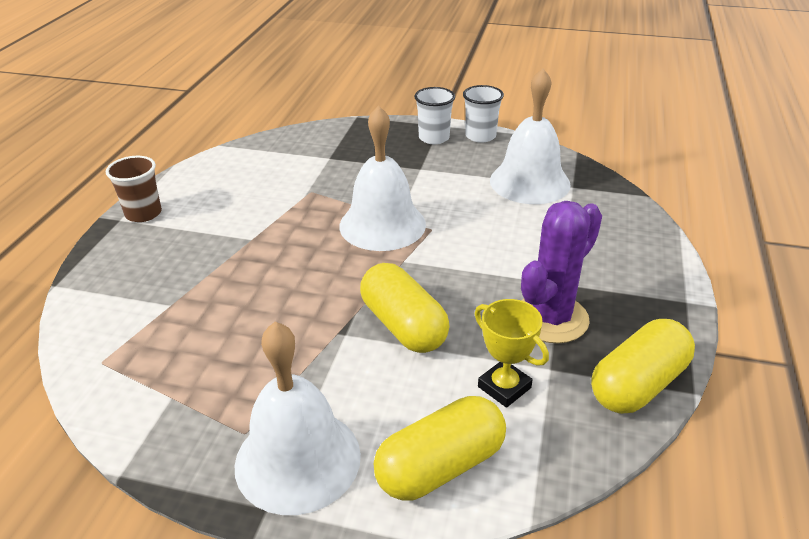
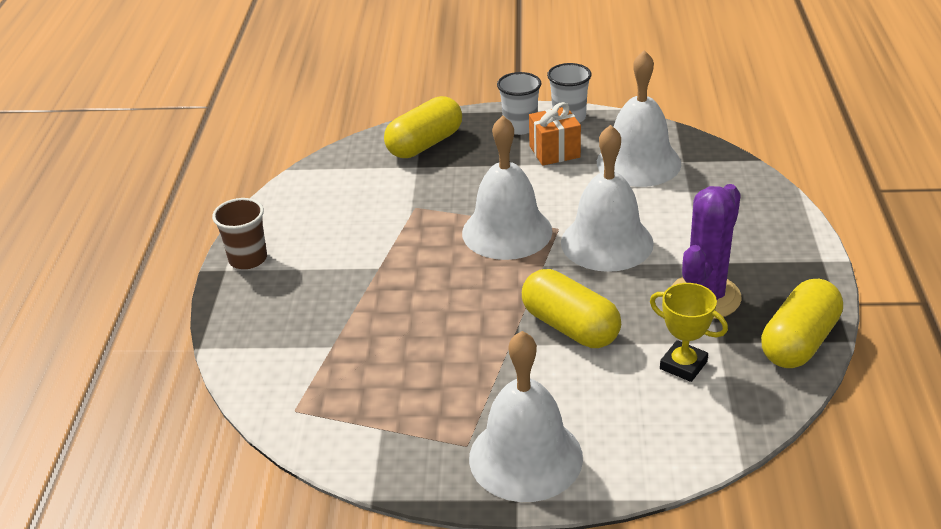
camera: 10 degrees left, 0 degrees up
yellow capsule [374,396,506,501] -> yellow capsule moved to [384,96,462,158]
none -> orange gift [529,102,581,166]
none -> white bell [561,125,654,272]

